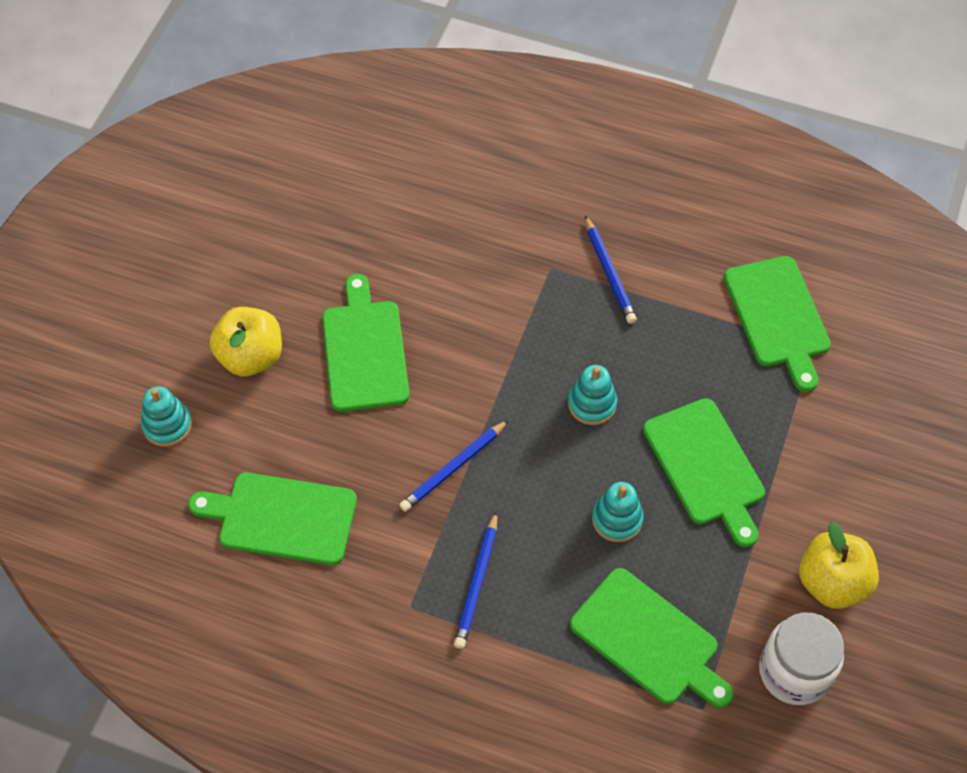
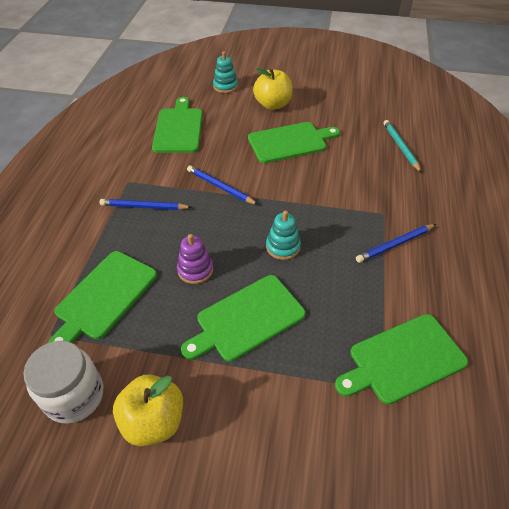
camera: 80 degrees right, 10 degrees down
turquoise stacking toy [592,482,643,542] -> purple stacking toy [177,234,213,284]
none -> turquoise pencil [384,120,422,173]

